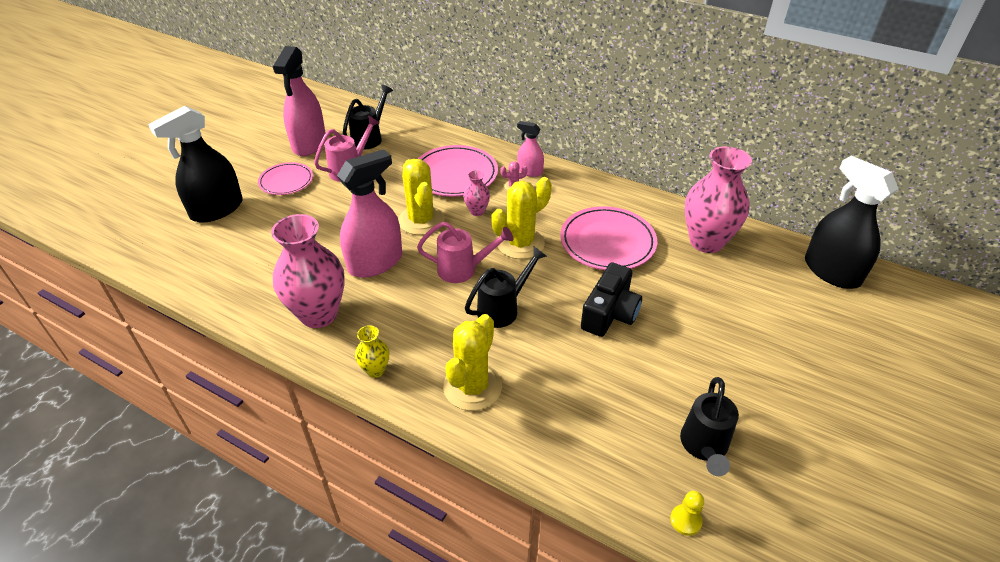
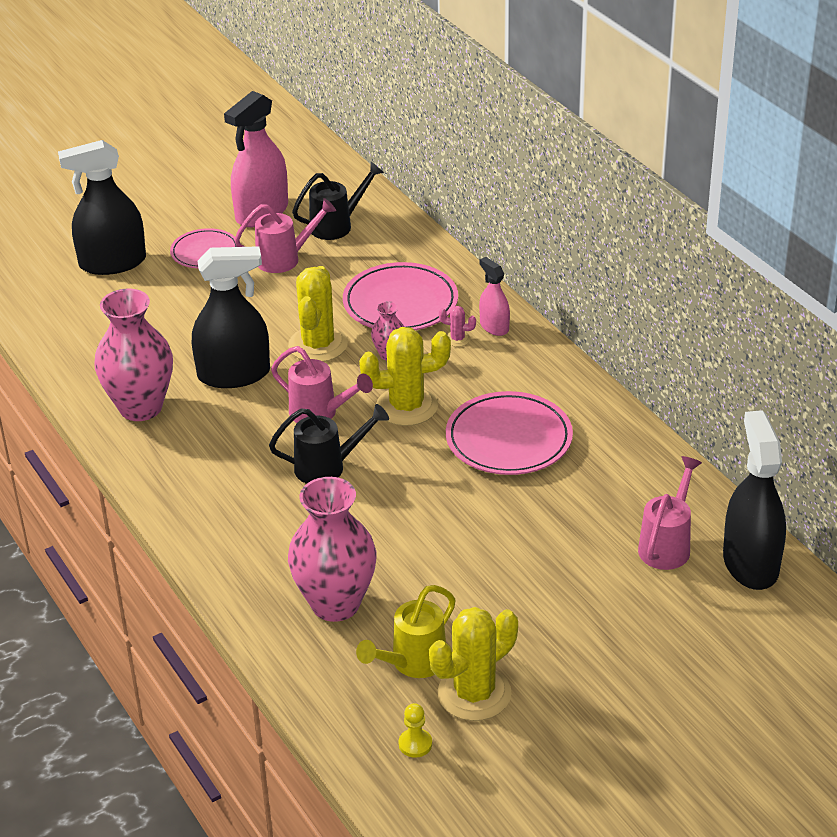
camera: 30 degrees right, 5 degrees down
pink spray bottle [337,149,402,278] -> black spray bottle [192,246,270,388]
yellow vase [355,325,389,378] -> none
yellow cactus [443,314,502,411] -> yellow cactus moved to [429,607,518,721]
black camera [581,262,642,337] -> none
yellow pawn [670,491,704,536] -> yellow pawn moved to [399,703,432,758]
black watering can [680,377,739,476] -> yellow watering can [356,585,456,678]
pink vase [685,146,752,253] -> pink vase moved to [288,477,376,622]
none -> pink watering can [638,456,702,570]

